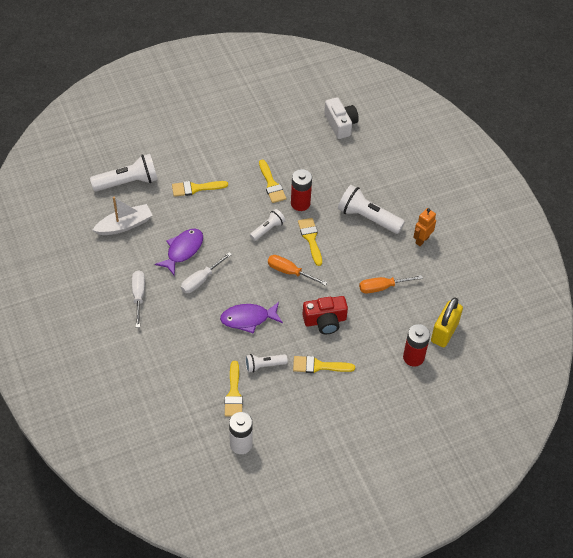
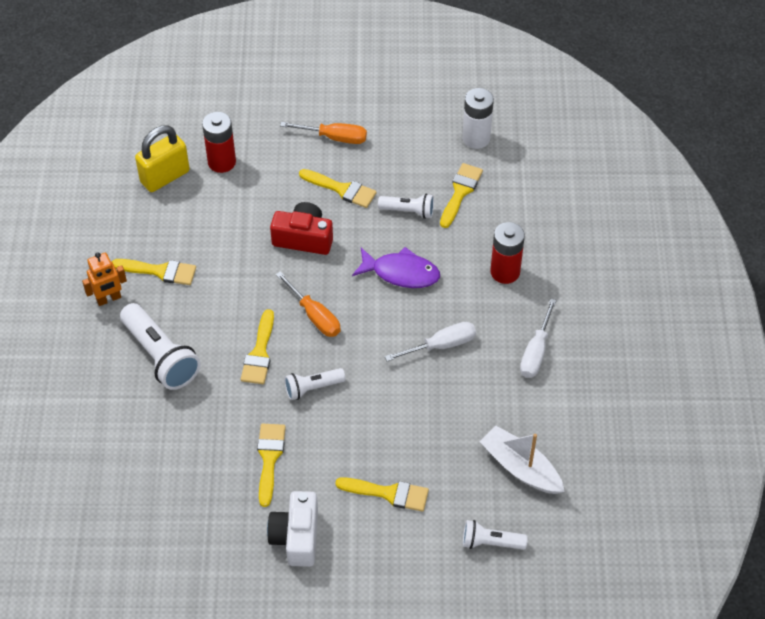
camera: 155 degrees left, 0 degrees up
white flashlight [90,154,158,192] -> white flashlight [463,520,528,550], size x0.57
white boat [92,197,153,235] -> white boat turned 45 degrees clockwise [480,426,565,494]
purple fish [155,229,203,276] -> none
red battery [291,169,312,211] -> red battery moved to [490,222,525,284]
white camera [324,97,359,139] -> white camera moved to [267,491,318,567]
orange screwdriver [359,275,423,293] -> orange screwdriver moved to [280,122,367,144]
none -> yellow brush [112,259,196,285]

